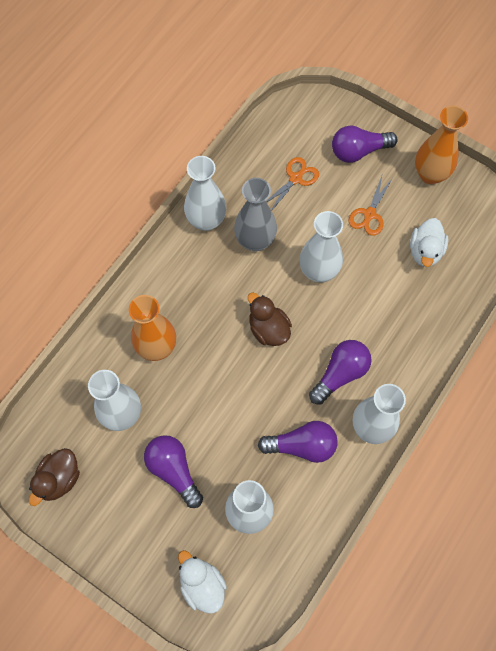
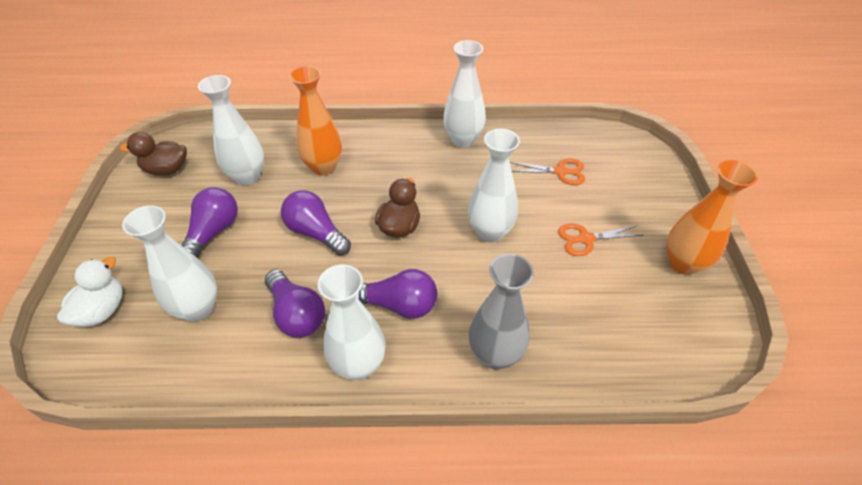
camera: 55 degrees right, 20 degrees down
grey vase [234,178,277,251] -> grey vase moved to [469,254,534,369]
purple light bulb [332,126,398,163] -> purple light bulb moved to [281,190,351,256]
white duck [410,218,448,267] -> none

